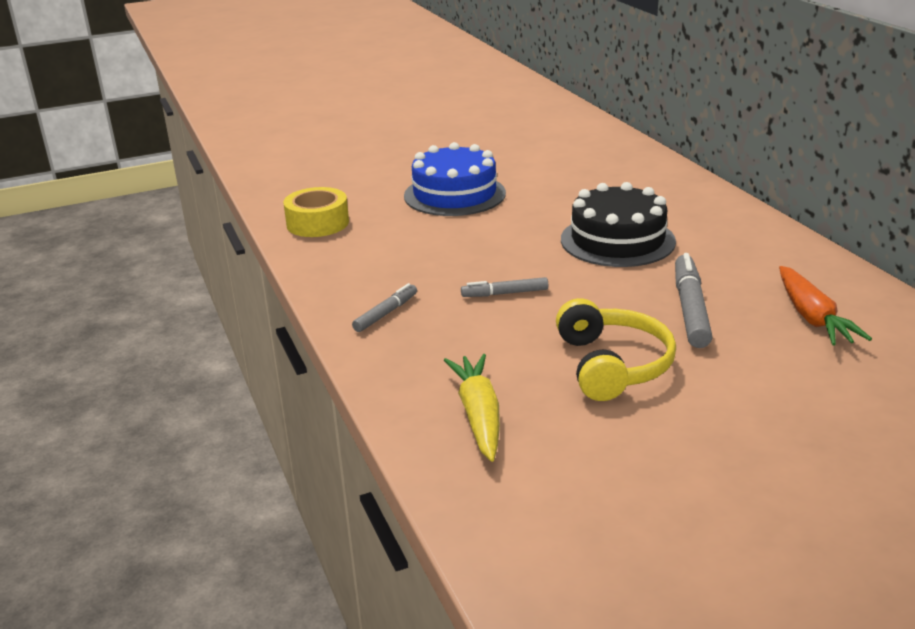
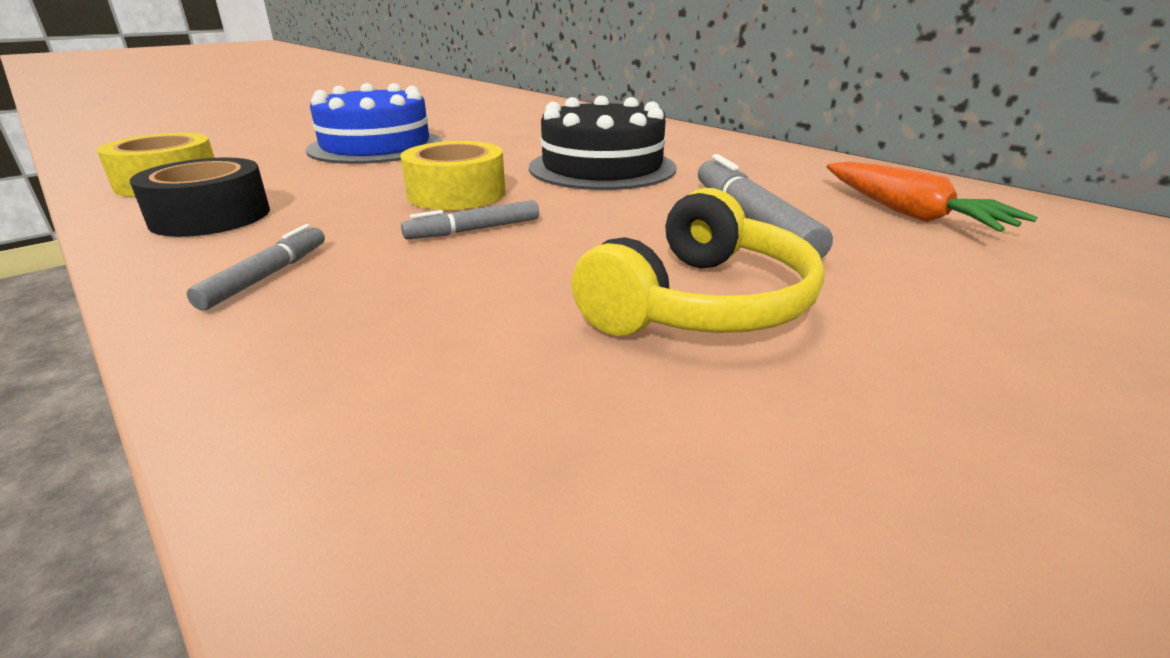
camera: 20 degrees left, 0 degrees up
yellow carrot [444,354,500,462] -> none
yellow headphones [556,298,676,401] -> yellow headphones turned 60 degrees clockwise [572,188,825,336]
none -> black tape [130,158,270,237]
none -> yellow tape [400,141,505,210]

